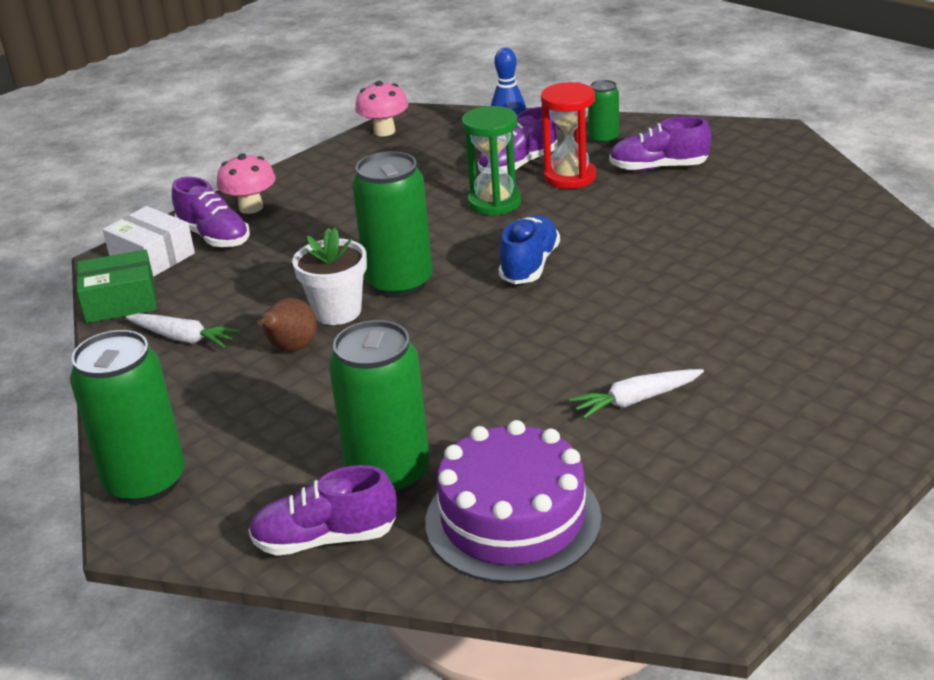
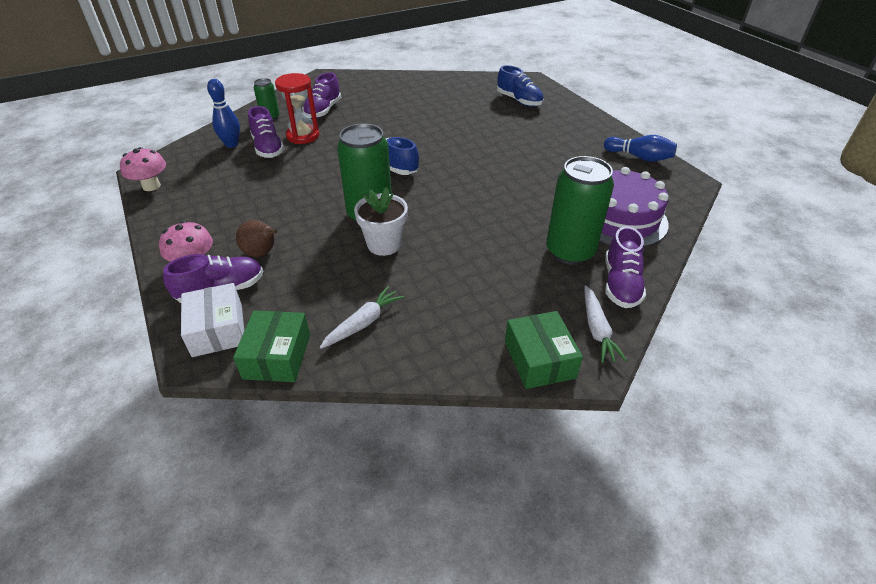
camera: 75 degrees left, 10 degrees up
green can [70,330,185,505] -> green box [505,311,583,389]
white box [102,206,195,277] -> white box turned 75 degrees counterclockwise [181,283,244,357]
brown pear [257,298,317,352] -> brown pear moved to [236,220,277,257]
green hourglass [462,106,521,216] -> none
white carrot [569,369,704,419] -> white carrot moved to [584,285,627,363]
none -> blue shoe [497,65,544,107]
none -> blue bowling pin [604,135,677,162]

